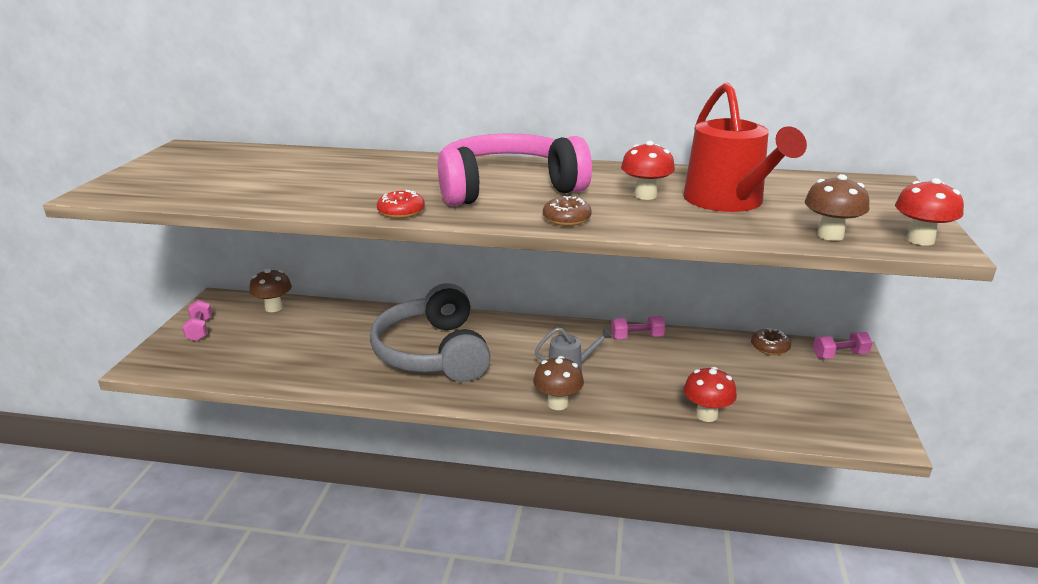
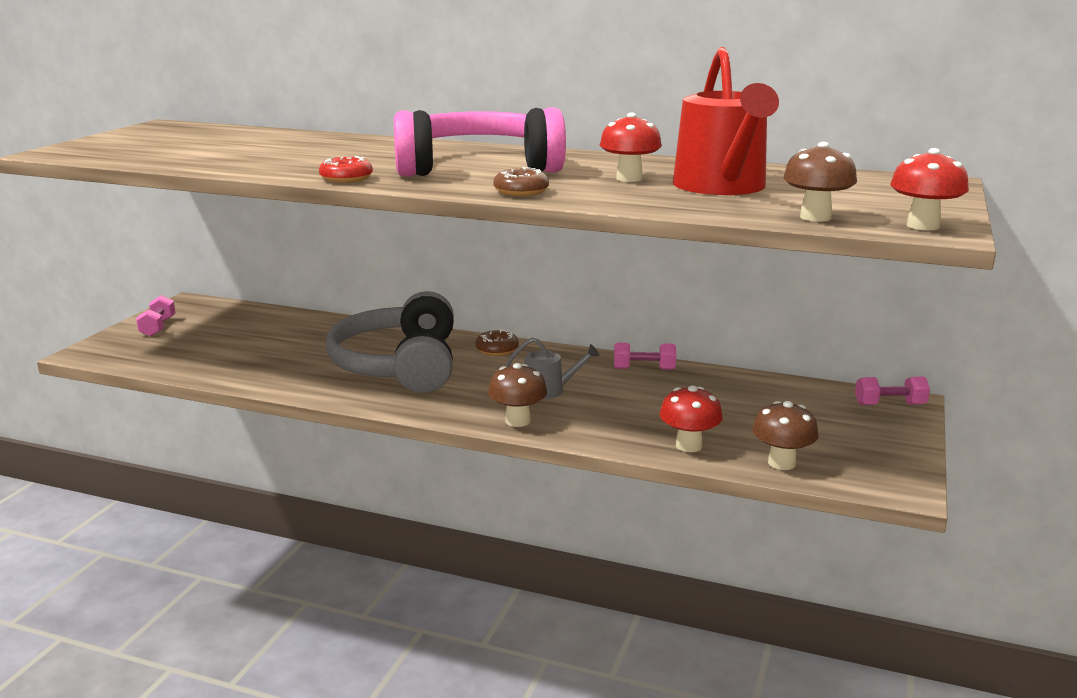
camera: 10 degrees right, 5 degrees down
brown mushroom [249,269,292,312] -> brown mushroom moved to [752,401,819,470]
brown donut [751,328,791,355] -> brown donut moved to [475,329,519,356]

